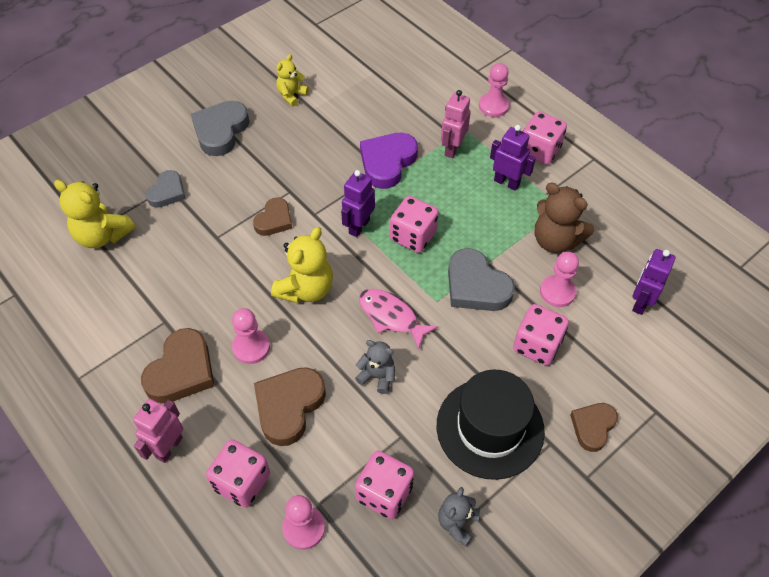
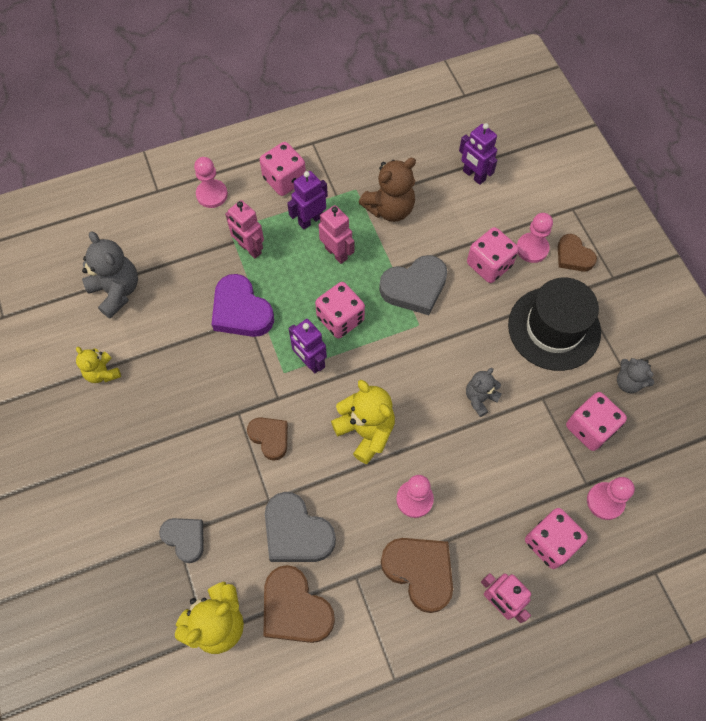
camera: 70 degrees left, 10 degrees up
grey heart [191,101,249,156] -> grey heart moved to [265,492,336,562]
brown heart [254,367,326,446] -> brown heart moved to [264,565,335,643]
pink fish [359,289,438,350] -> none
pink pawn [540,252,579,307] -> pink pawn moved to [517,213,553,263]
none -> grey teddy bear [82,231,138,319]
none -> pink robot [319,205,354,264]

